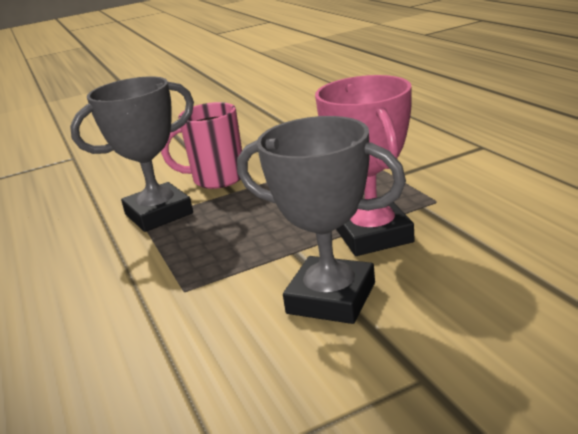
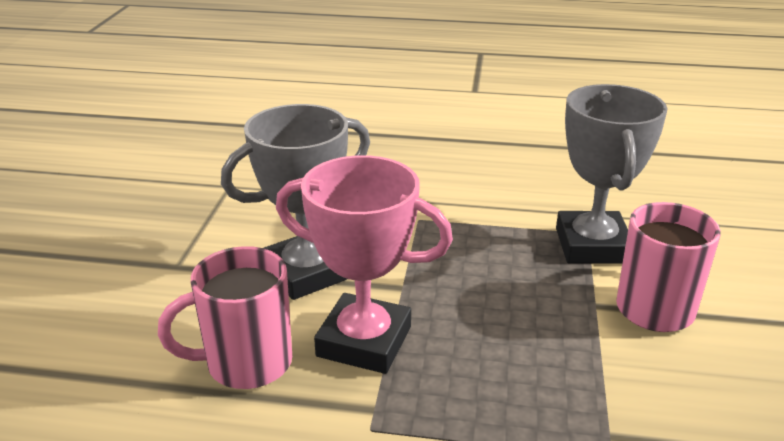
camera: 120 degrees right, 5 degrees up
none -> pink mug [158,246,292,389]

